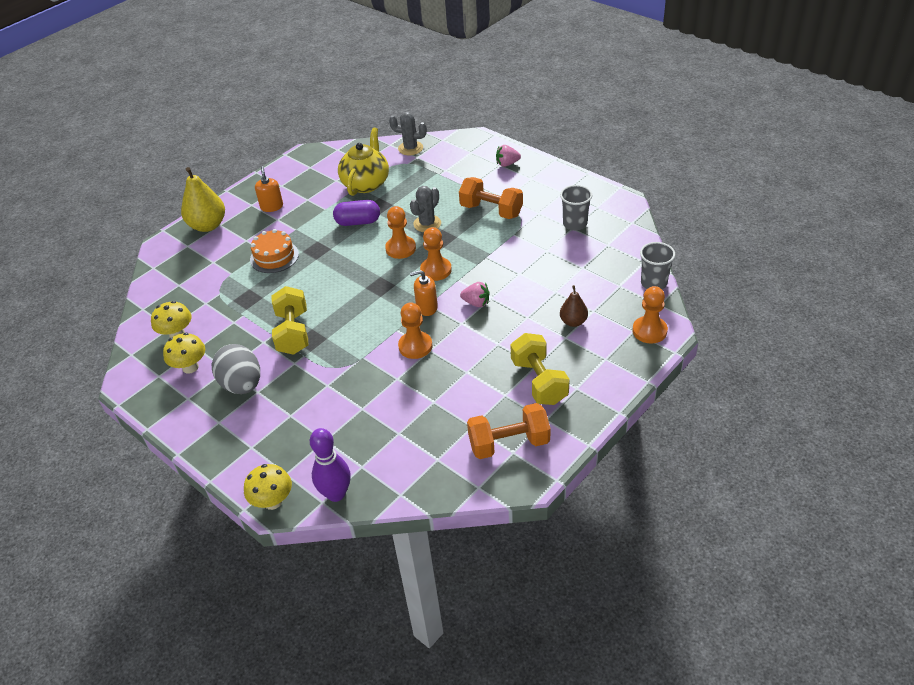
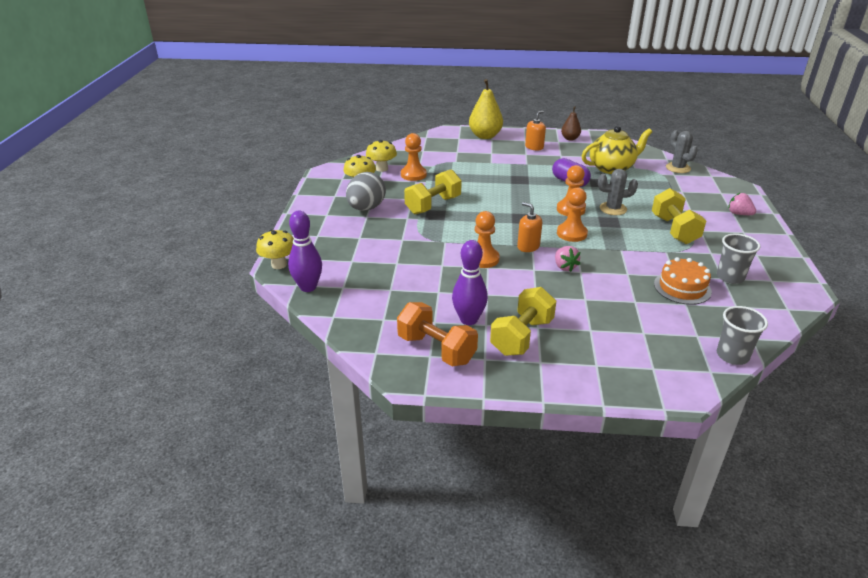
camera: 50 degrees right, 10 degrees down
orange cake [250,229,299,273] -> orange cake moved to [654,257,712,305]
orange dumbbell [459,177,523,219] -> yellow dumbbell [652,188,706,244]
brown pear [560,285,588,327] -> brown pear moved to [561,106,581,141]
orange pawn [633,286,668,343] -> orange pawn moved to [401,133,427,181]
none -> purple bowling pin [452,240,488,325]

